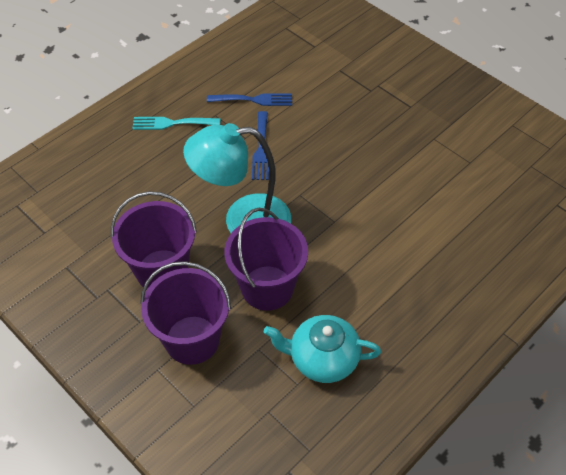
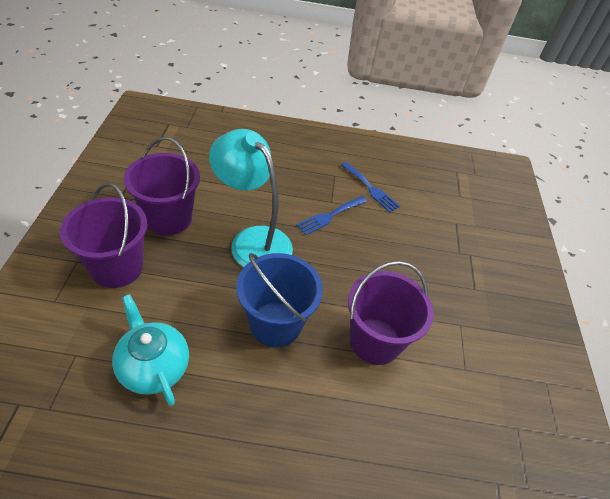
camera: 45 degrees right, 5 degrees down
turquoise fork [132,117,221,130] -> none
purple bucket [224,208,308,311] -> purple bucket moved to [348,261,434,365]
none -> blue bucket [237,253,323,348]

